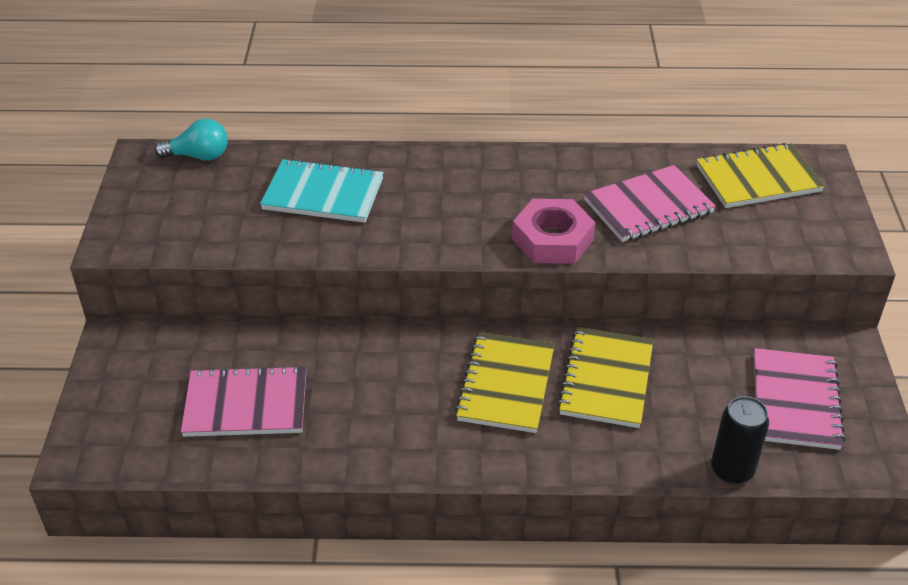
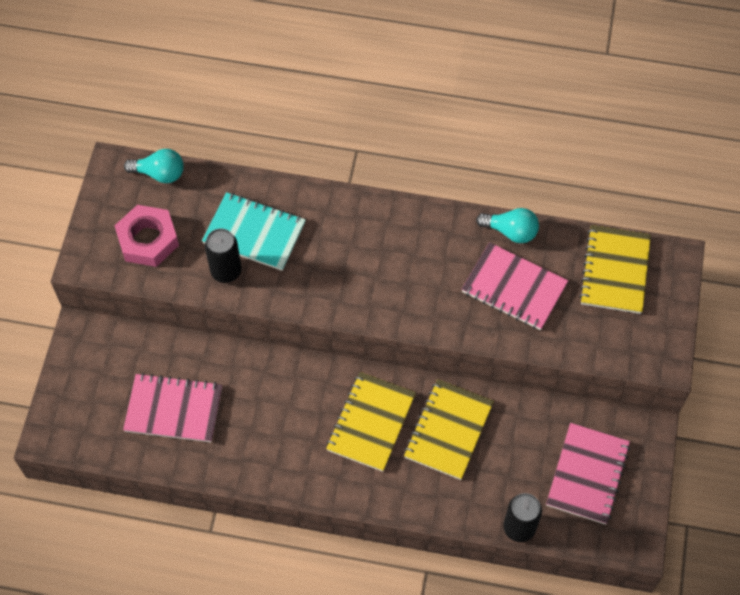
camera: 10 degrees right, 20 degrees up
pink nut [512,199,595,264] -> pink nut moved to [115,205,179,267]
pink notebook [584,165,716,242] -> pink notebook turned 45 degrees clockwise [462,242,568,330]
yellow notebook [697,143,825,208] -> yellow notebook turned 75 degrees counterclockwise [579,225,651,314]
none -> black can [205,228,242,283]
none -> turquoise light bulb [476,208,539,243]

